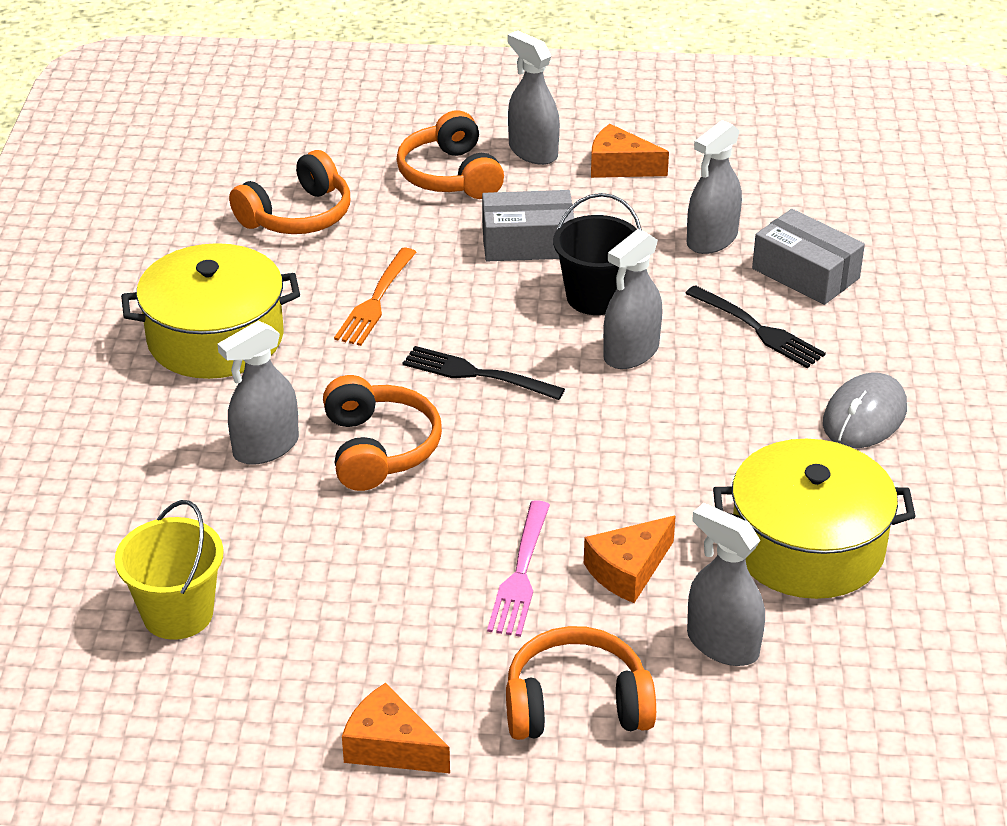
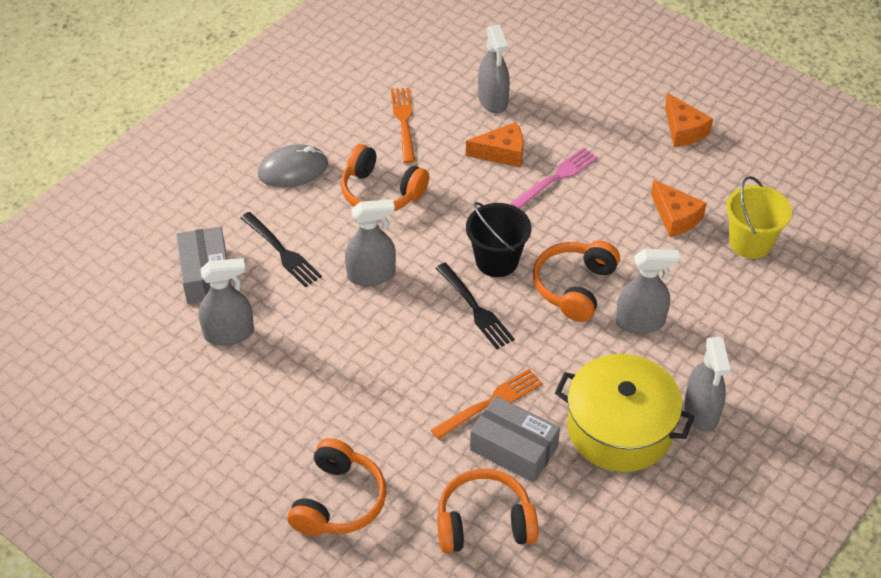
camera: 145 degrees left, 10 degrees up
grey box [482,190,574,261] -> grey box moved to [470,396,560,483]
orange headphones [506,626,656,740] -> orange headphones moved to [341,144,429,211]
grey spray bottle [508,30,560,165] -> grey spray bottle moved to [684,337,731,432]
black bucket [553,193,642,315] -> black bucket moved to [466,202,531,277]
orange cheese [591,124,669,178] -> orange cheese moved to [651,179,707,237]
black fork [685,285,826,368] -> black fork turned 150 degrees clockwise [241,212,322,287]
yellow pot [713,439,916,599] -> orange fork [391,88,415,163]

